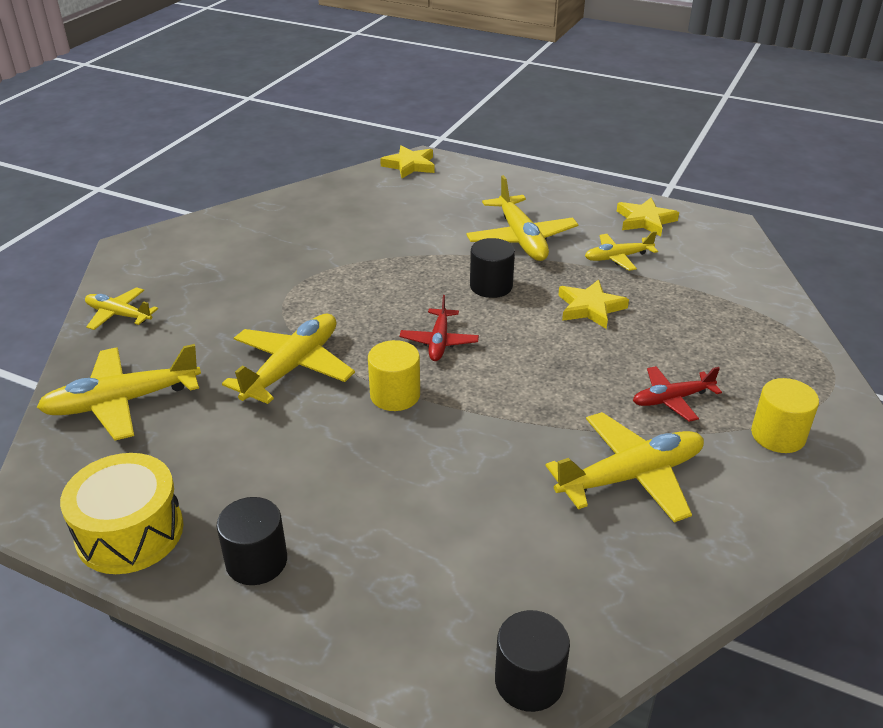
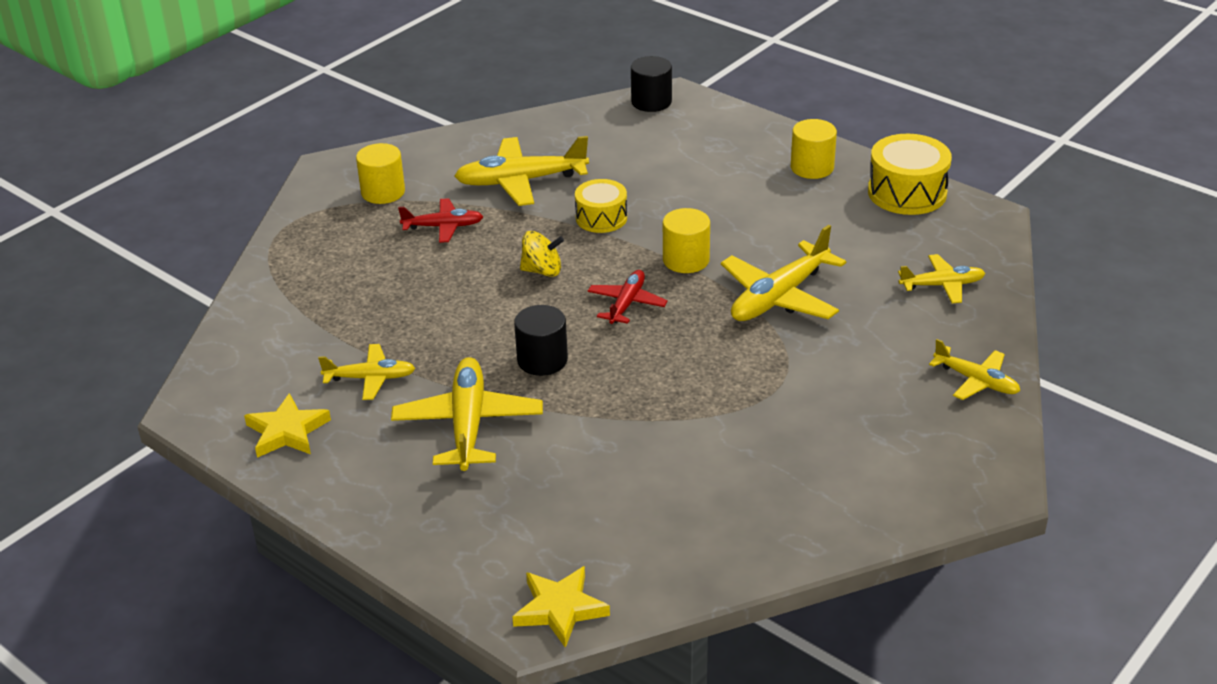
camera: 165 degrees left, 0 degrees up
yellow plane [37,344,201,441] -> yellow plane [898,254,985,304], size x0.59
black cylinder [217,497,287,585] -> yellow cylinder [791,119,837,179]
yellow star [558,279,629,329] -> none
none -> yellow spinning top [520,231,564,277]
none -> yellow drum [575,179,627,233]

